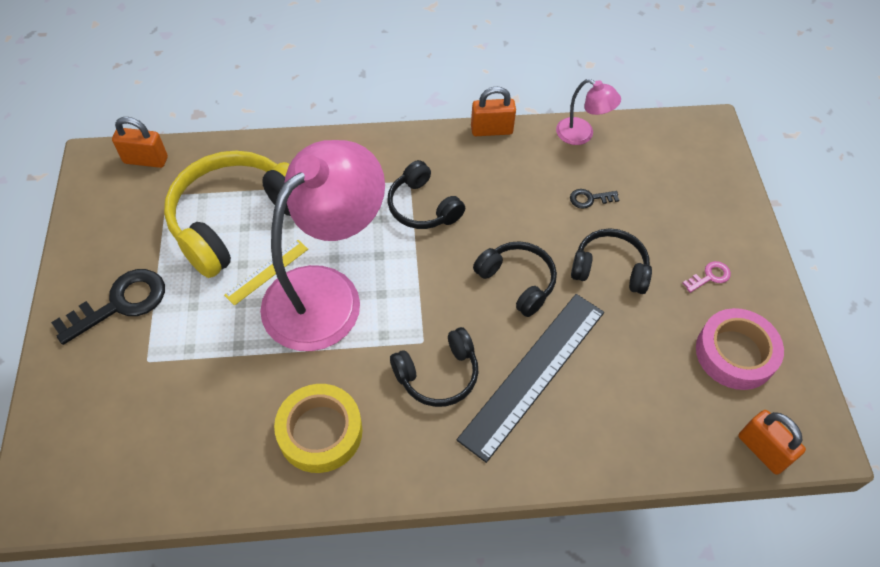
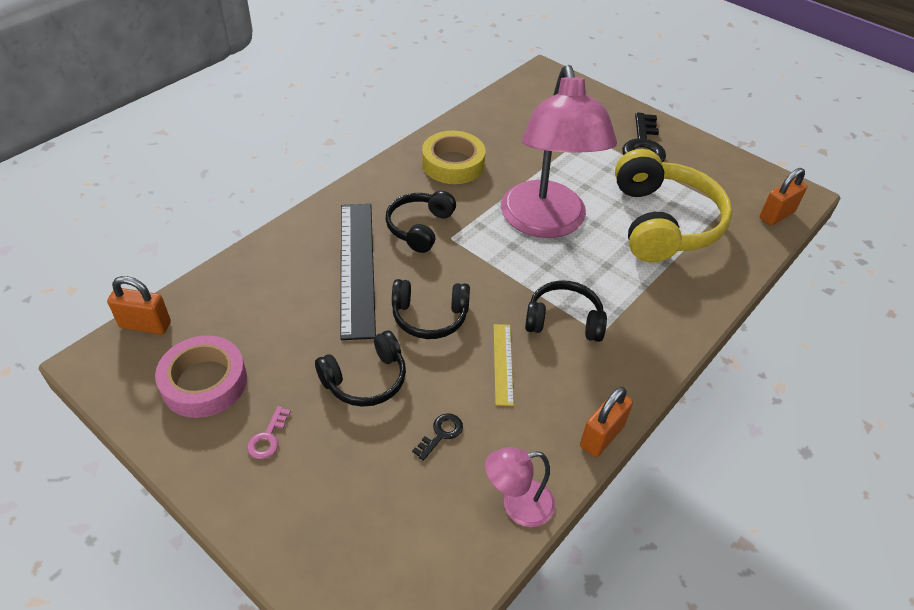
camera: 135 degrees right, 10 degrees down
yellow ruler [224,240,308,306] -> yellow ruler moved to [494,324,514,406]

